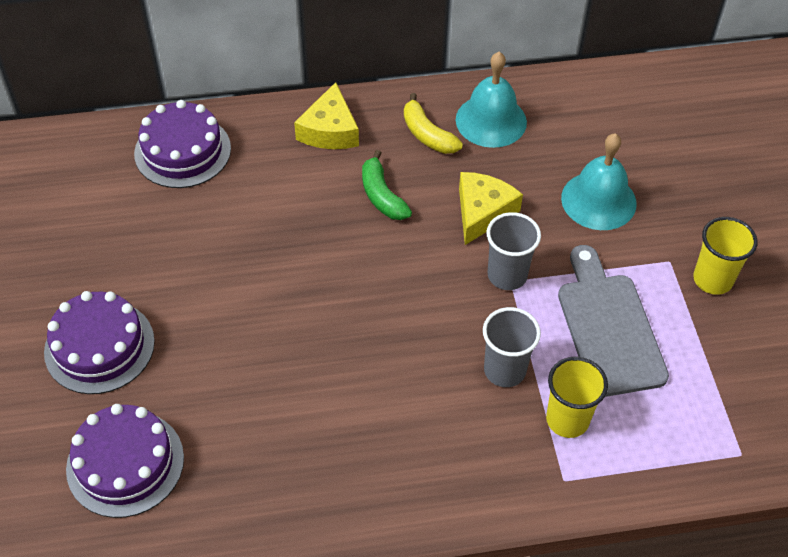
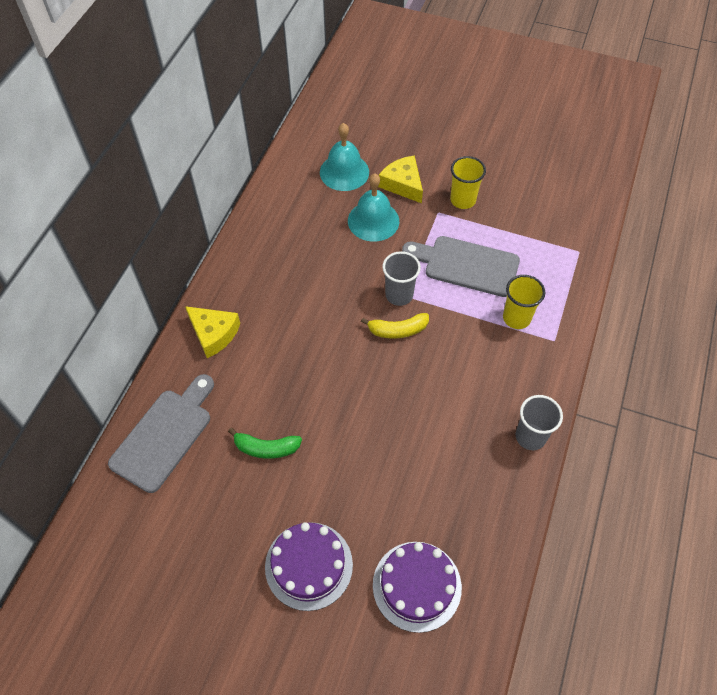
camera: 60 degrees left, 5 degrees up
purple cake [134,100,231,188] -> grey cutting board [108,374,214,493]
green banana [362,150,412,220] -> green banana moved to [228,428,302,459]
yellow banana [404,93,463,154] -> yellow banana moved to [361,313,429,339]
turquoise bell [456,52,527,148] -> turquoise bell moved to [320,123,369,191]
yellow cheese [459,172,523,245] -> yellow cheese moved to [378,155,423,203]
grey cup [483,307,541,387] -> grey cup moved to [516,395,563,450]

